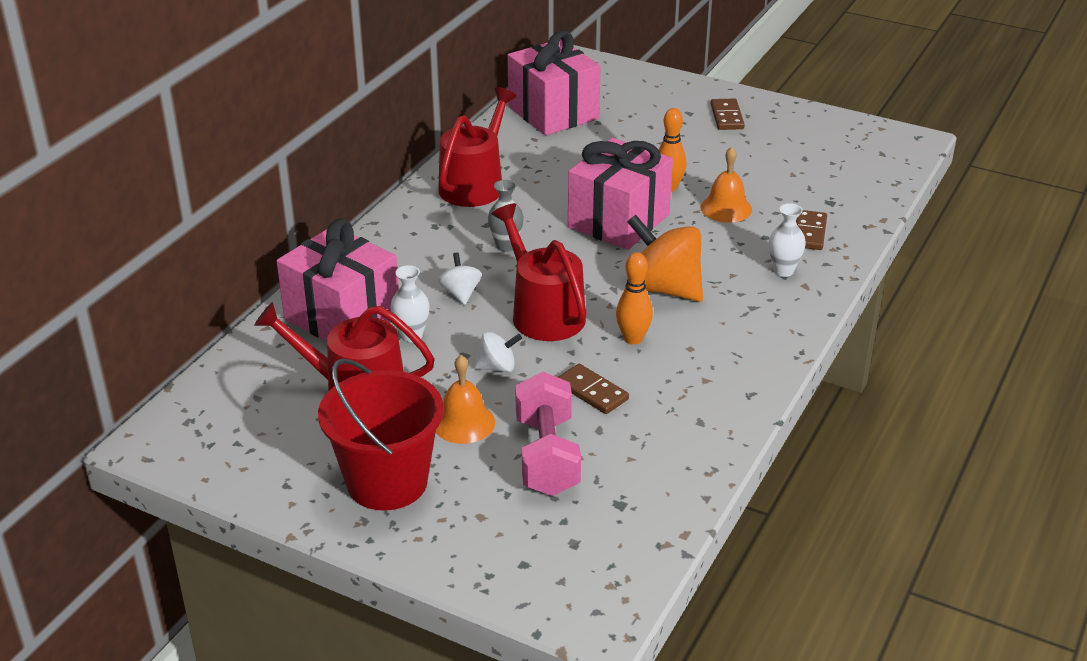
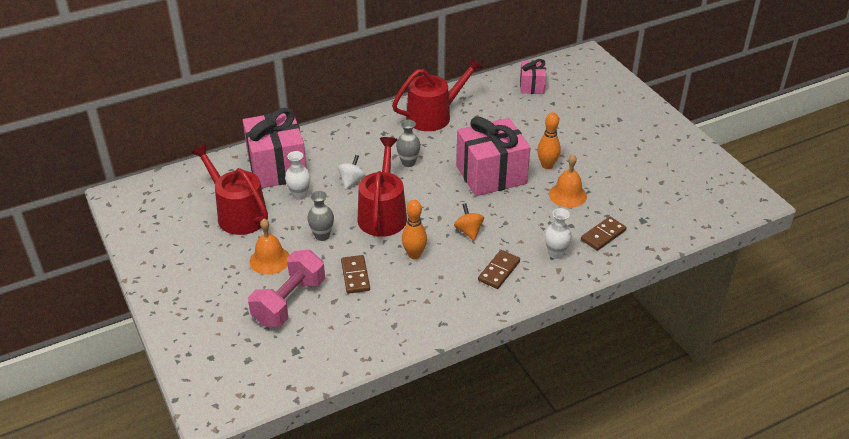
camera: 35 degrees right, 5 degrees up
red bucket [318,358,444,511] -> none
white spinning top [474,332,522,372] -> grey vase [307,191,334,241]
pink gift [508,31,601,135] -> pink gift [520,59,546,94], size x0.52
orange spinning top [627,215,703,302] -> orange spinning top [454,203,484,241], size x0.50
brown domino [711,99,745,130] -> brown domino moved to [478,250,520,289]

